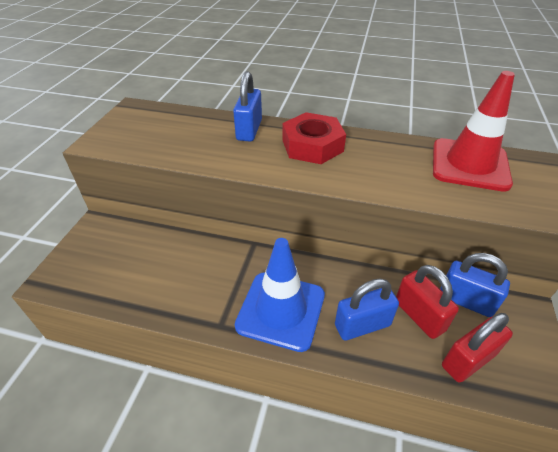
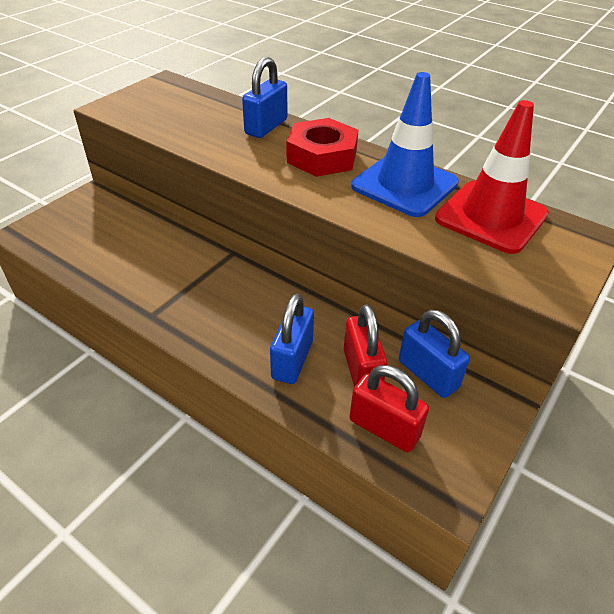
camera: 20 degrees right, 0 degrees up
blue traffic cone [235,238,325,352] -> blue traffic cone moved to [351,72,459,217]
blue padlock [335,278,399,341] -> blue padlock turned 75 degrees counterclockwise [270,294,314,384]
red padlock [442,313,513,383] -> red padlock turned 45 degrees clockwise [349,365,429,453]

